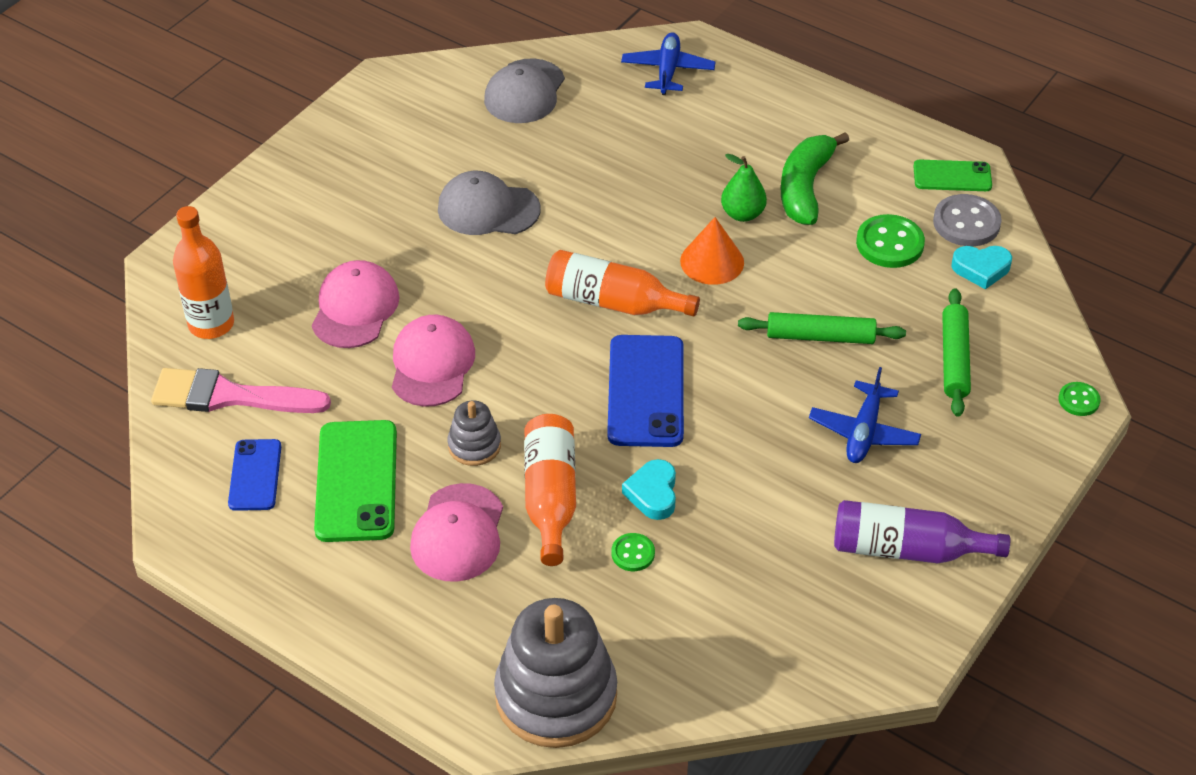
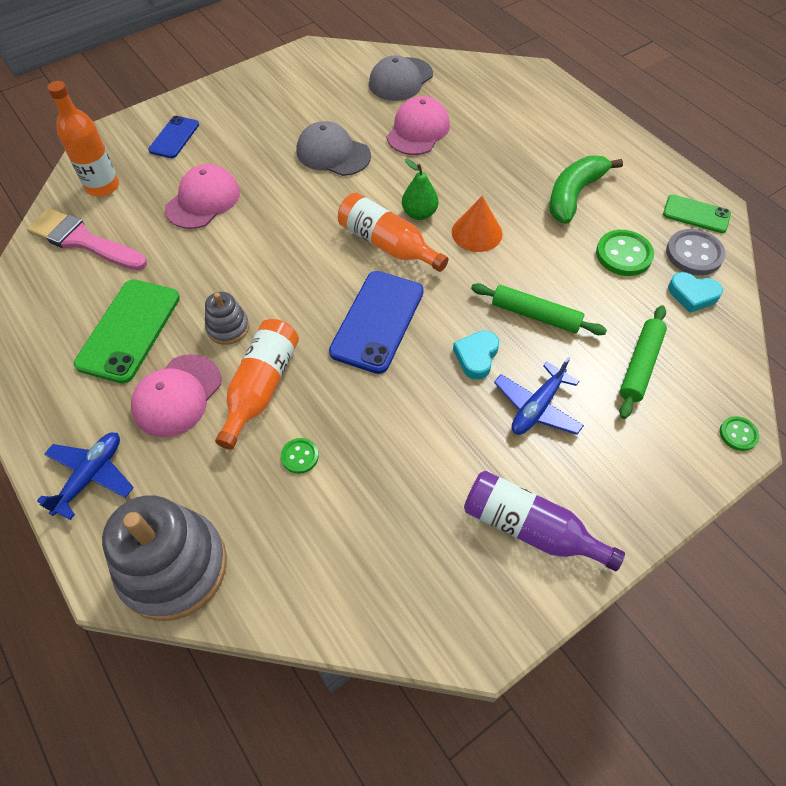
camera: 20 degrees right, 10 degrees up
blue phone [228,439,281,511] -> blue phone moved to [148,116,199,158]
pink cap [392,315,475,407] -> pink cap moved to [387,96,450,155]
blue plane [621,32,716,95] -> blue plane moved to [37,432,134,520]
turquoise heart [622,459,676,520] -> turquoise heart moved to [453,331,499,380]
green pear [721,154,767,222] -> green pear moved to [402,159,438,220]

